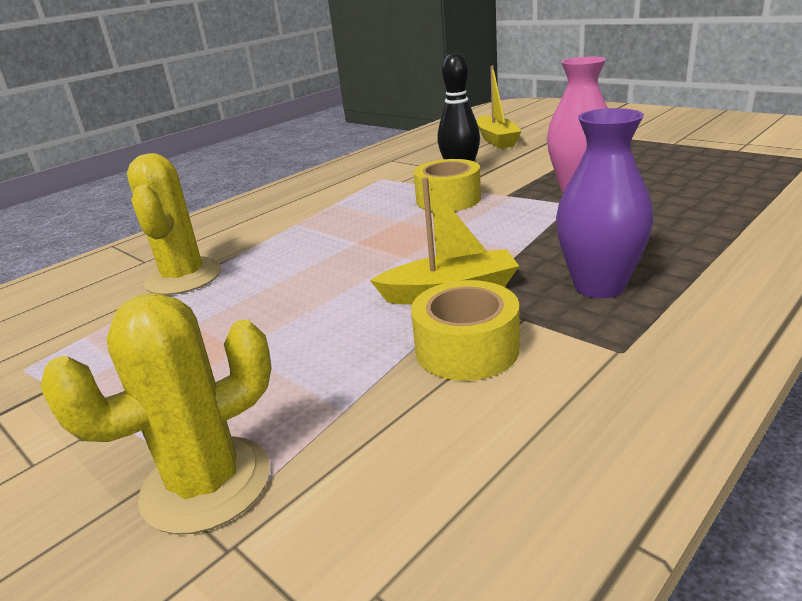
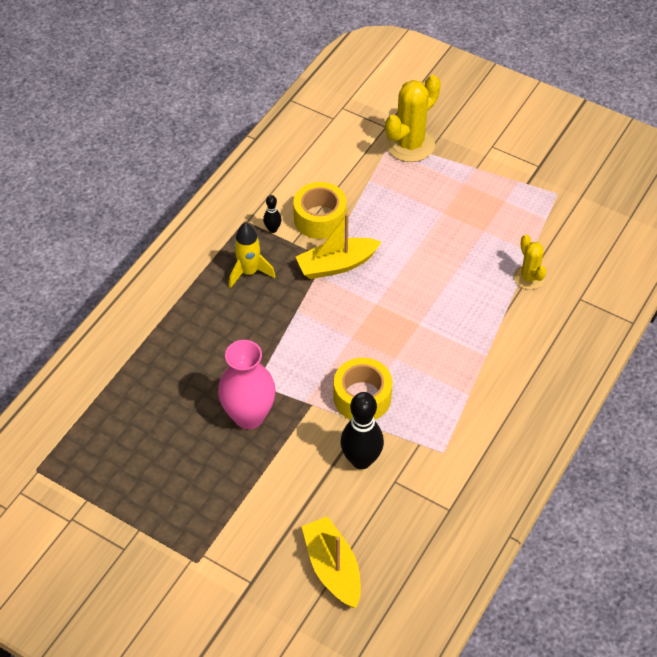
camera: 165 degrees right, 25 degrees up
yellow cactus [127,153,221,295] -> yellow cactus [514,235,546,290], size x0.58
purple vase [556,108,654,298] -> yellow rocket [229,223,275,288]
none -> black bowling pin [263,195,281,233]

